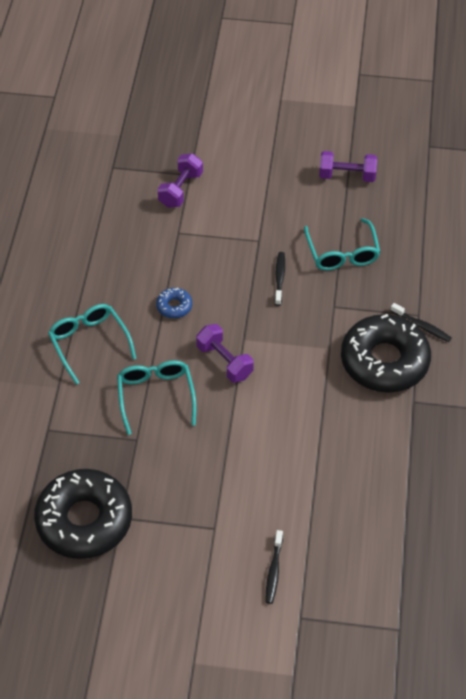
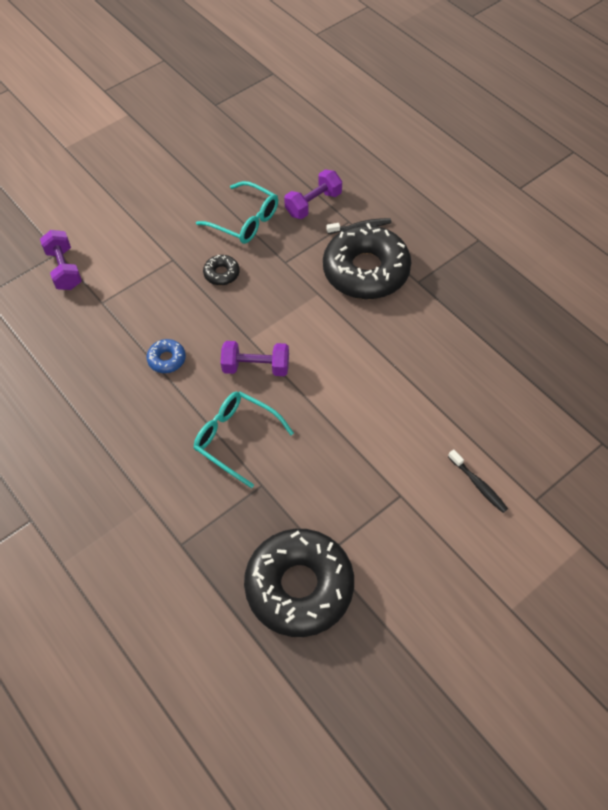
camera: 45 degrees left, 5 degrees up
turquoise glasses [48,304,137,385] -> none
black toothbrush [275,252,285,306] -> black donut [203,255,240,285]
purple dumbbell [319,151,377,182] -> purple dumbbell moved to [284,169,342,219]

